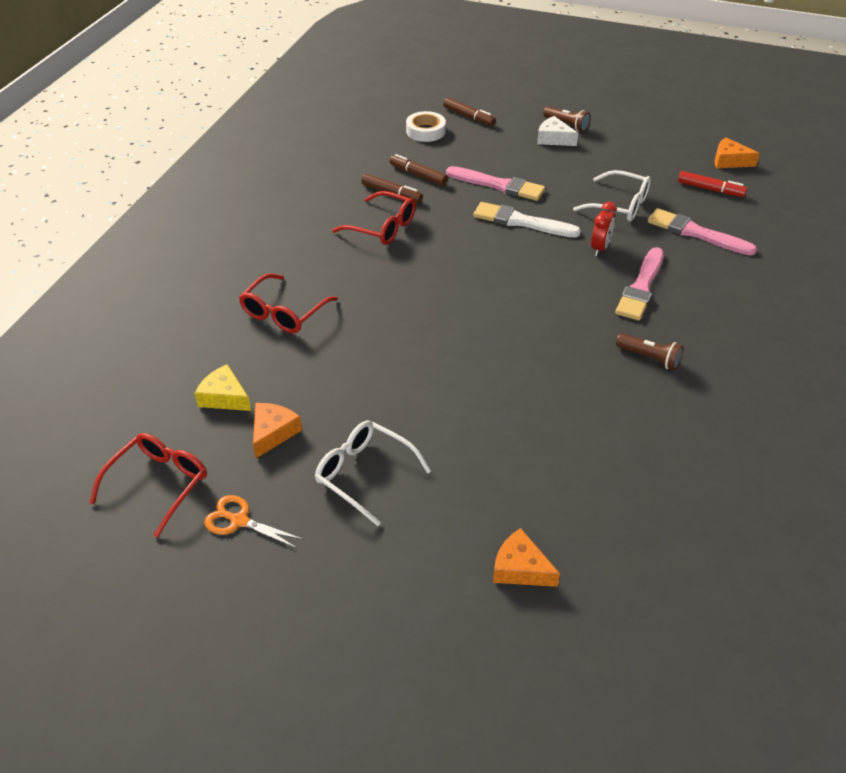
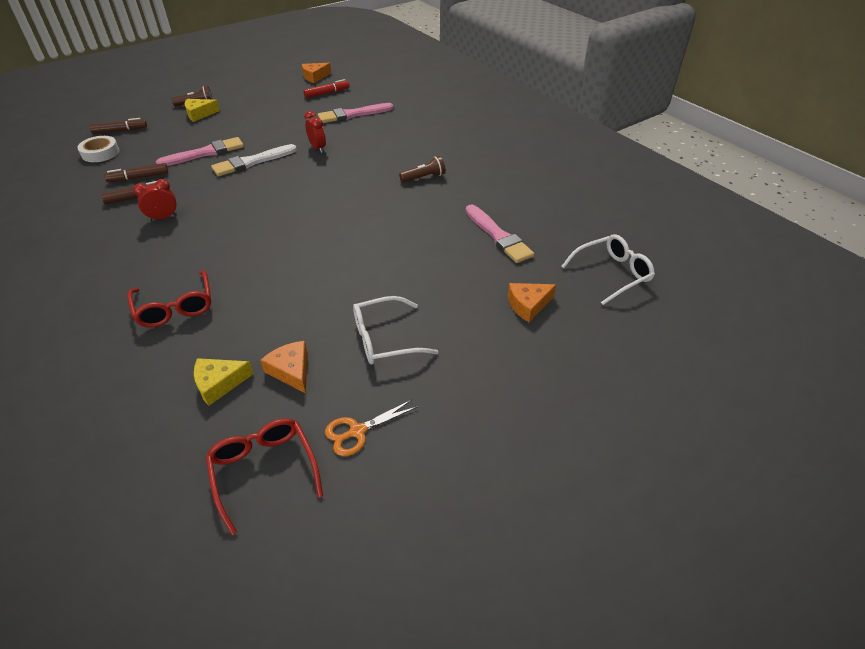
camera: 55 degrees left, 0 degrees up
red glasses [332,191,416,245] -> red clock [133,179,177,221]
white cheese [537,116,579,146] -> yellow cheese [185,99,220,122]
white glasses [573,170,651,222] -> white glasses moved to [561,234,655,305]
pink brush [615,247,664,320] -> pink brush moved to [466,205,534,263]

